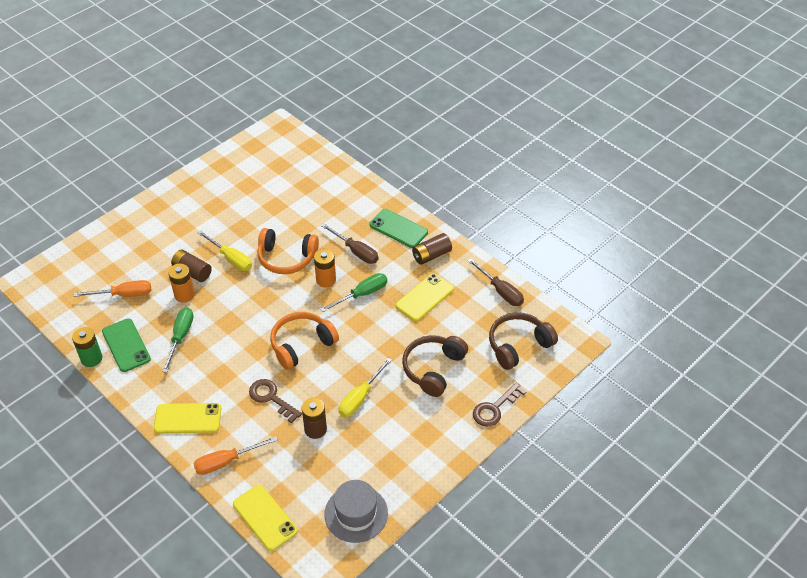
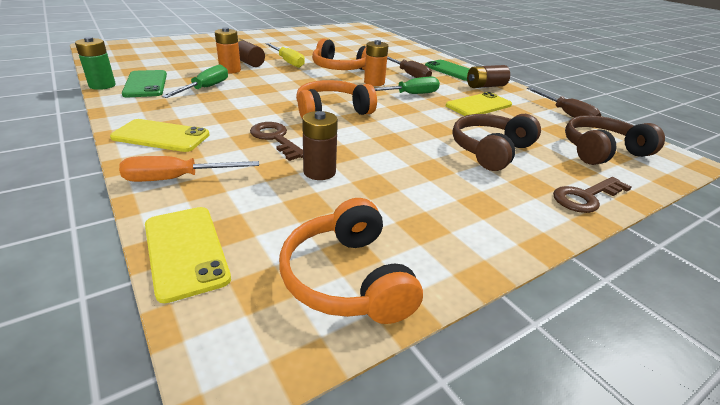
camera: 10 degrees right, 15 degrees down
orange screwdriver [74,280,151,297] -> none
grey hat [324,480,388,543] -> orange headphones [279,198,423,324]
yellow screwdriver [338,358,392,417] -> none

